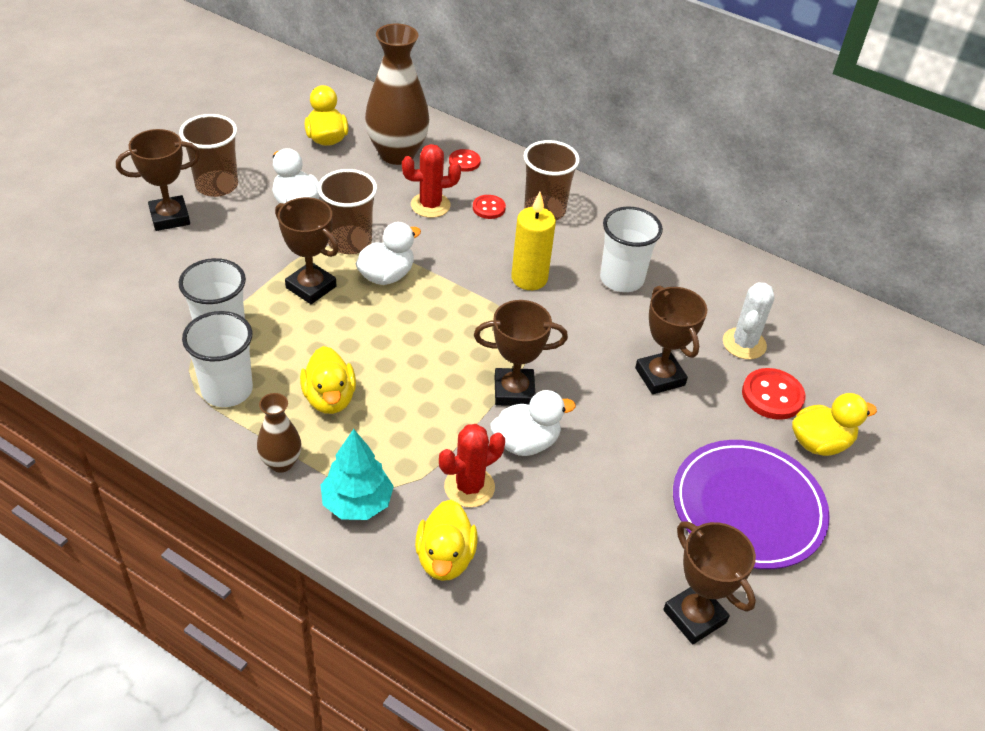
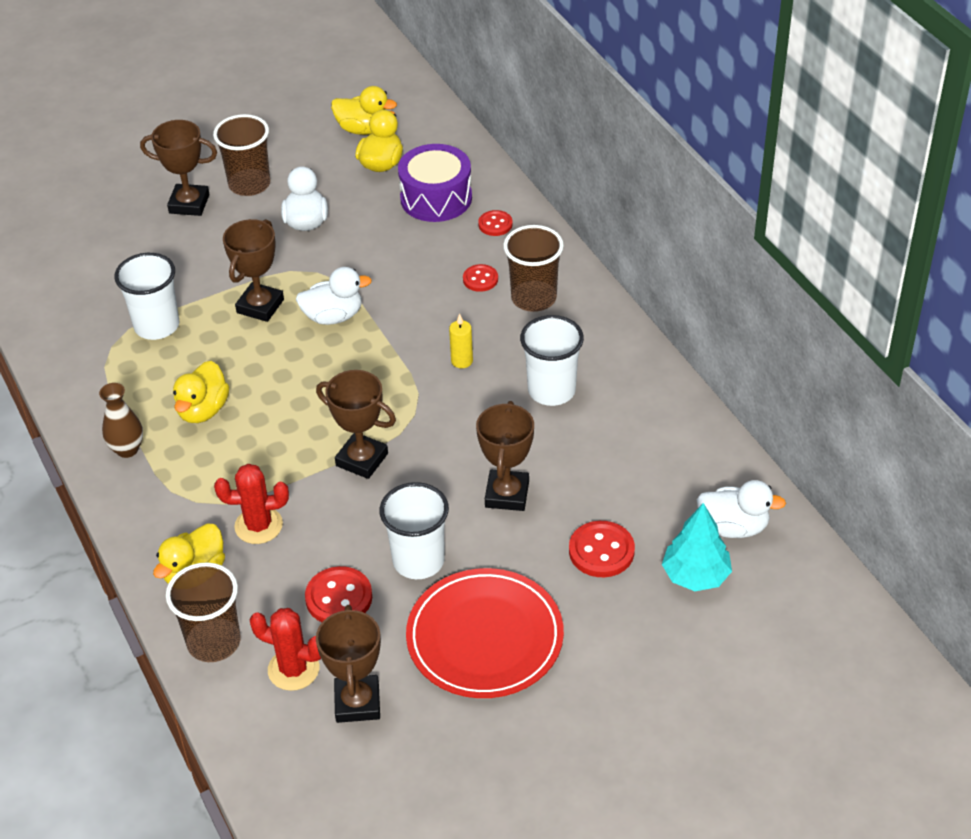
camera: 35 degrees right, 0 degrees up
white cup [182,311,253,407] -> white cup moved to [380,482,449,579]
brown trophy [275,197,339,304] -> brown trophy turned 45 degrees clockwise [223,219,284,322]
brown cup [318,169,377,254] -> brown cup moved to [166,562,241,662]
turquoise tree [321,429,394,520] -> turquoise tree moved to [662,503,732,591]
brown vase [365,24,430,165] -> purple drum [398,144,472,222]
red cactus [402,144,461,218] -> red cactus moved to [250,608,321,691]
white duck [490,390,576,456] -> white duck moved to [697,480,786,538]
yellow candle [511,192,556,290] -> yellow candle [449,313,473,368], size x0.57
purple plate [673,440,830,569] -> red plate [406,568,564,698]
white cactus [723,282,775,359] -> none
yellow duck [792,393,877,456] -> yellow duck moved to [331,86,397,135]
none -> red button [305,566,372,622]

